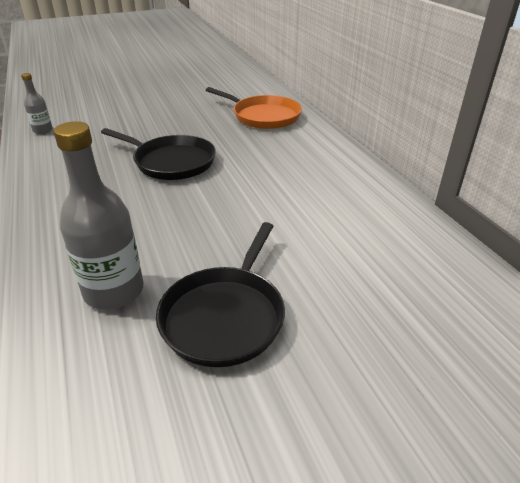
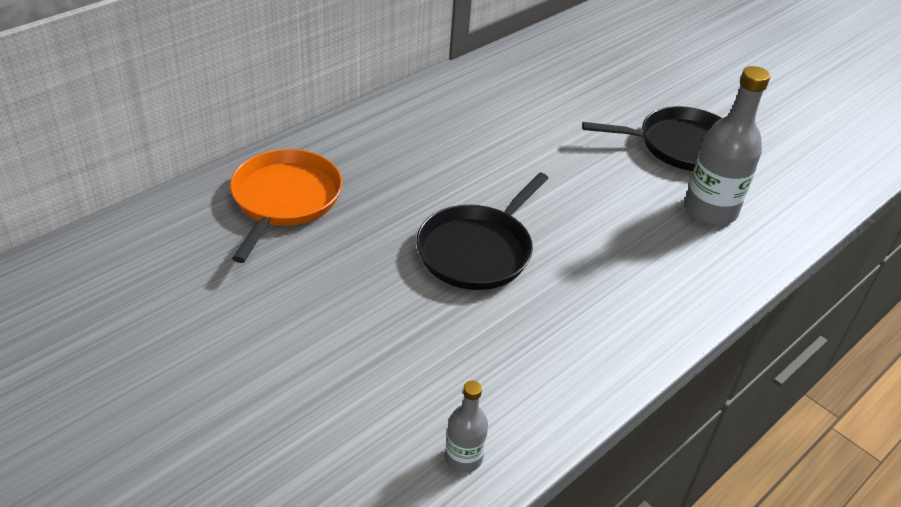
camera: 115 degrees left, 5 degrees up
black pan [101,128,216,180] -> black pan turned 150 degrees counterclockwise [416,172,548,290]

